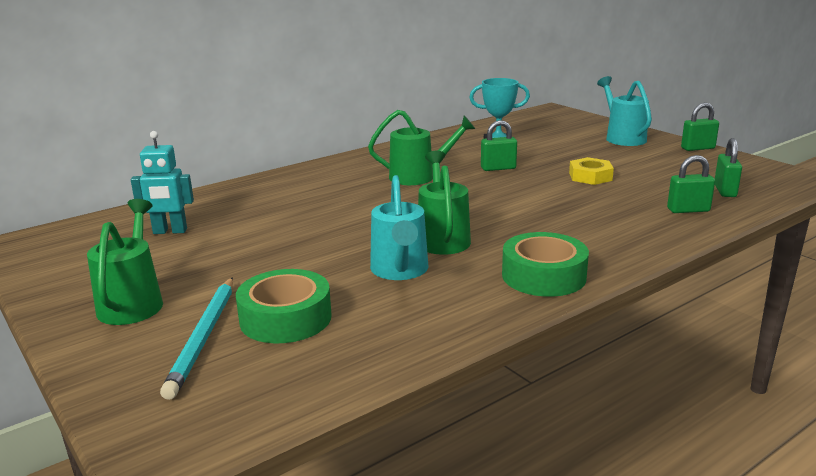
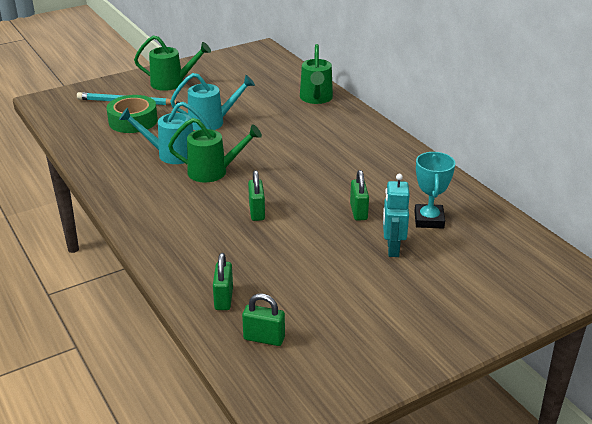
camera: 95 degrees right, 10 degrees up
turquoise robot [131,131,194,234] -> turquoise robot moved to [383,174,410,257]
green watering can [368,110,475,185] -> green watering can moved to [300,44,333,104]
green tape [502,232,589,297] -> none
yellow nut [569,157,614,185] -> none
turquoise watering can [597,76,652,146] -> turquoise watering can moved to [170,73,255,130]
green padlock [681,102,719,151] -> green padlock moved to [248,170,265,221]

